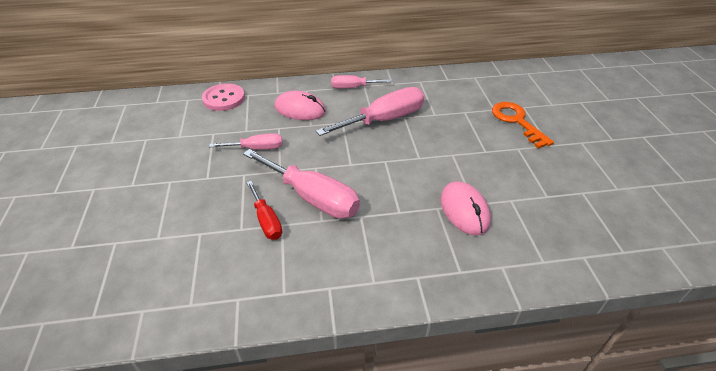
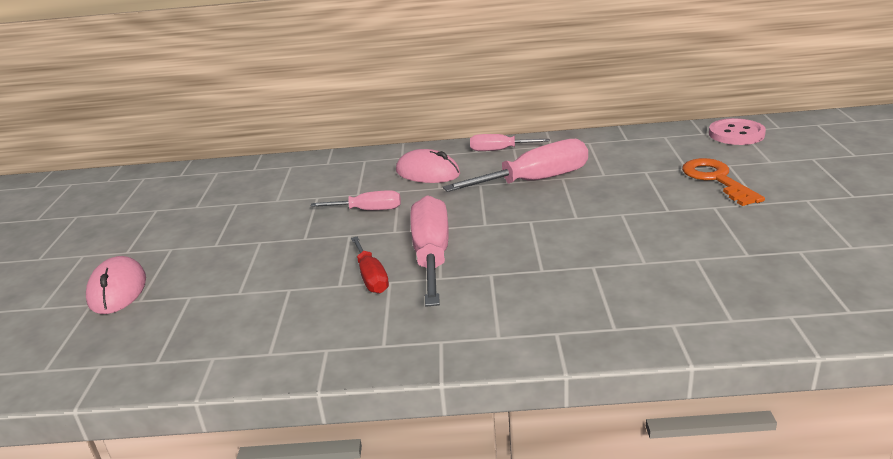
camera: 10 degrees right, 15 degrees down
pink button [202,83,245,111] -> pink button moved to [709,118,766,145]
pink screwdriver [243,149,360,219] -> pink screwdriver turned 135 degrees counterclockwise [410,195,449,307]
pink mouse [441,181,491,235] -> pink mouse moved to [86,256,146,314]

